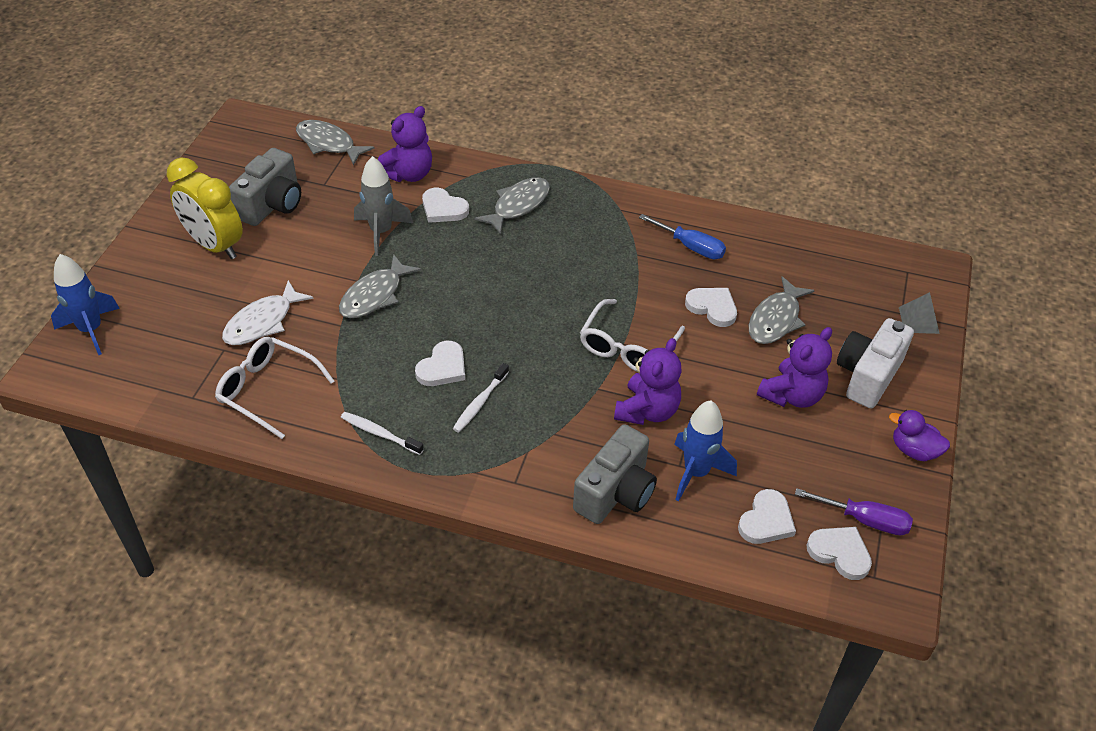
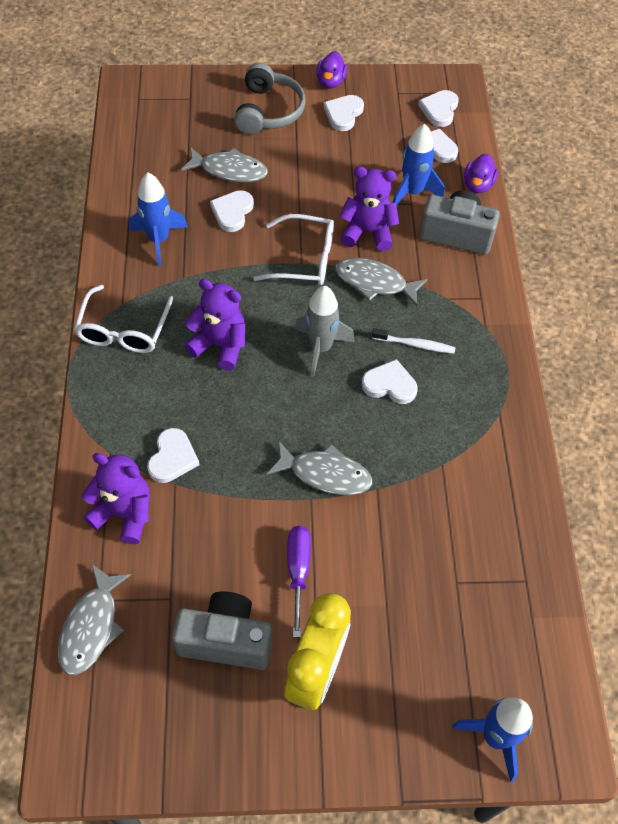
camera: 110 degrees left, 10 degrees up
white glasses [215,337,334,439] -> white glasses moved to [74,285,173,353]
white fish [222,280,314,345] -> none
white toothbrush [341,412,424,455] -> none
grey rocket [354,156,413,256] -> grey rocket moved to [295,286,355,377]
grey fish [475,177,550,235] -> grey fish moved to [335,258,427,306]
blue screwdriver [639,214,726,259] -> blue rocket [129,173,188,266]
purple teddy bear [757,327,832,408] -> purple teddy bear moved to [185,279,245,371]
purple screwdriver [795,488,913,535] -> purple screwdriver moved to [287,526,311,637]
white camera [837,318,914,409] -> grey headphones [234,63,305,135]
grey pyramid [899,292,940,334] -> none
none -> white heart [324,95,364,131]
none -> purple duck [464,153,498,193]

